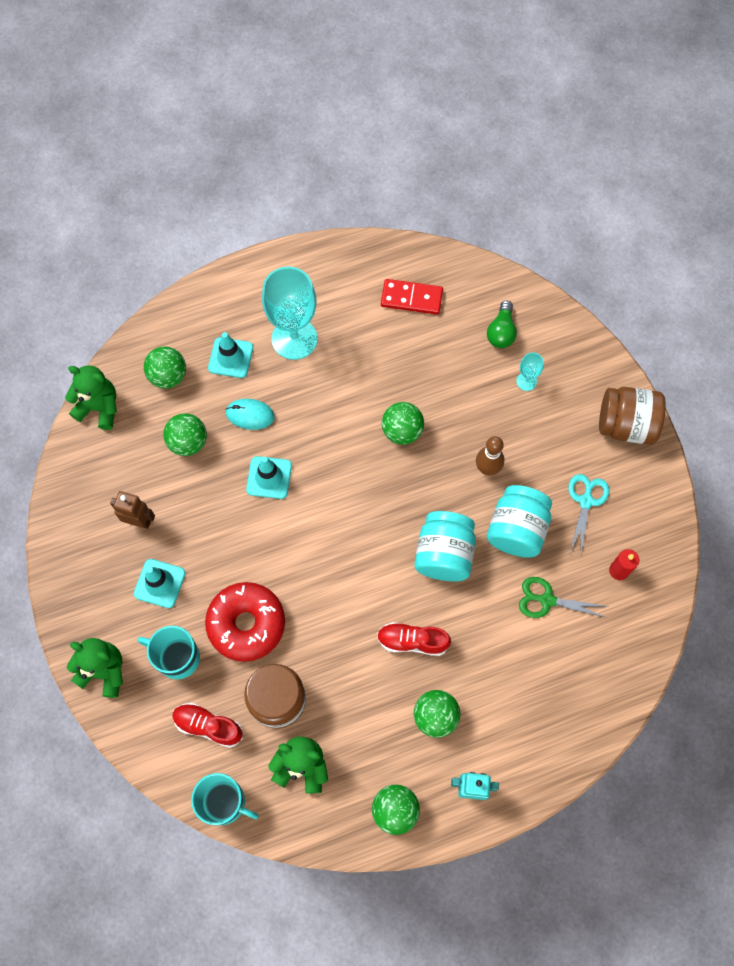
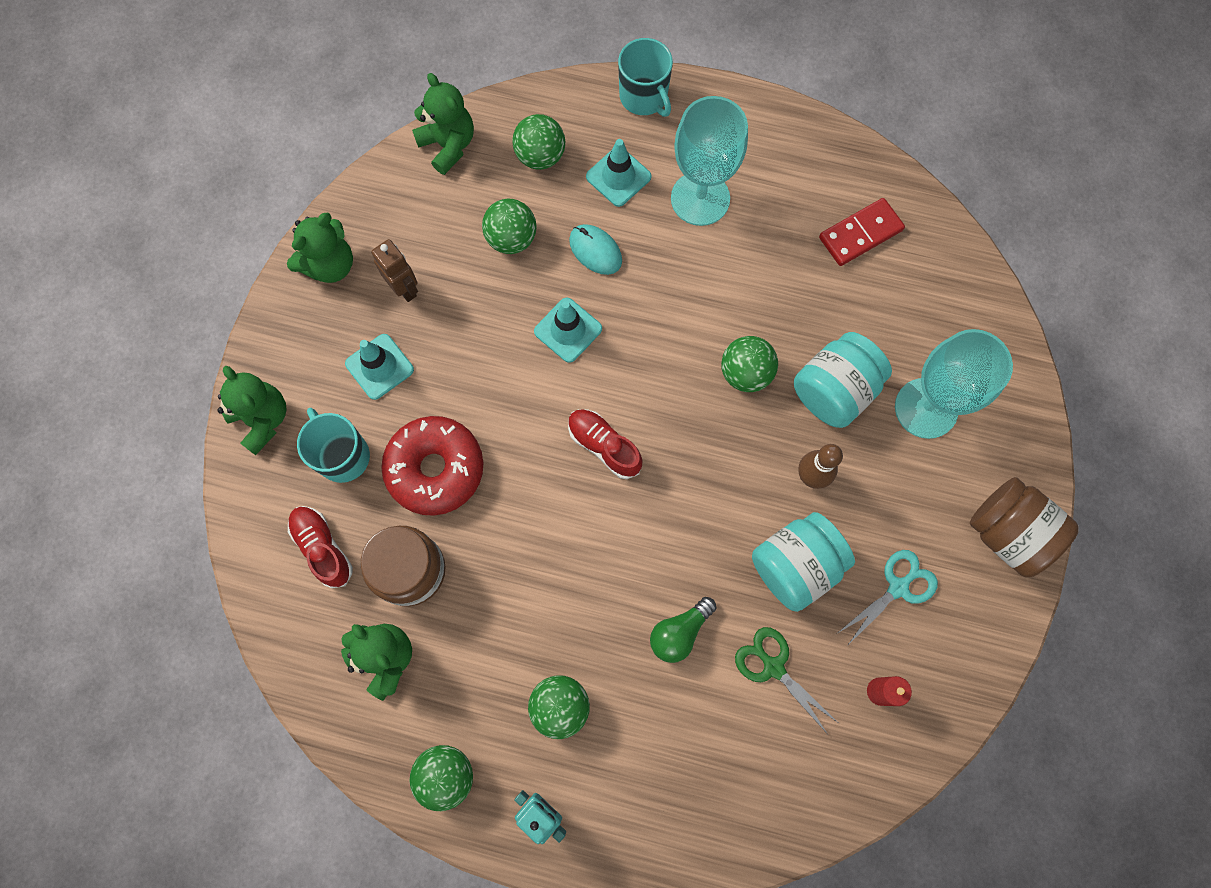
camera: 35 degrees right, 5 degrees up
turquoise mug [191,773,259,825] -> turquoise mug moved to [618,38,673,117]
red shoe [377,622,451,656] -> red shoe moved to [568,409,642,479]
red domino [381,279,443,315] -> red domino turned 75 degrees counterclockwise [819,198,905,266]
turquoise jar [414,511,476,581] -> turquoise jar moved to [794,332,892,428]
green light bulb [487,301,517,348] -> green light bulb moved to [650,597,716,663]
turquoise goblet [516,352,544,391] -> turquoise goblet [895,329,1013,439], size x2.28
none -> green teddy bear [287,213,353,283]

